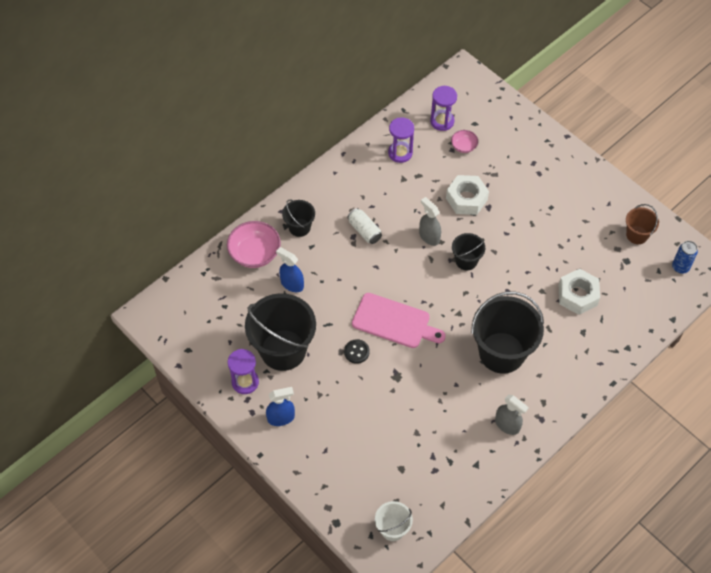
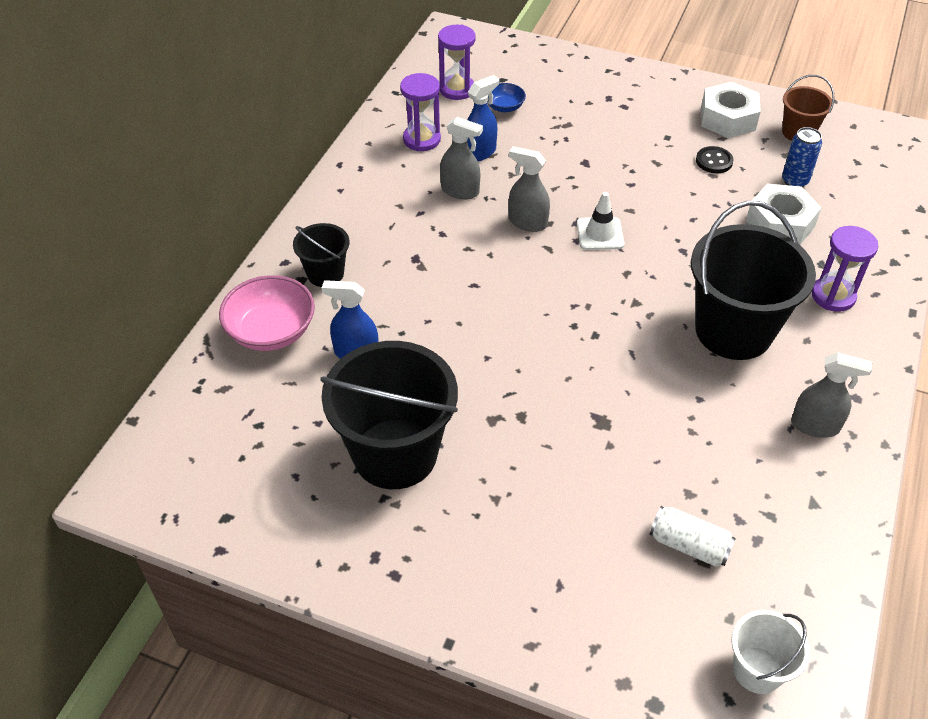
camera: 25 degrees left, 10 degrees down
purple hourglass [227,349,259,394] -> purple hourglass moved to [812,226,878,312]
blue spray bottle [266,387,295,426] -> blue spray bottle moved to [467,75,499,161]
black button [344,339,370,364] -> black button moved to [696,146,734,173]
white can [347,208,382,244] -> white can moved to [650,506,736,567]
pink cutting board [352,293,446,348] -> none
white nut [446,175,489,215] -> white nut moved to [701,82,761,138]
pink bowl [451,130,478,153] -> blue bowl [487,83,526,112]
black bucket [452,233,485,270] -> white traffic cone [577,192,624,250]
blue can [672,241,698,274] -> blue can moved to [782,127,822,187]
none -> grey spray bottle [440,117,483,199]

